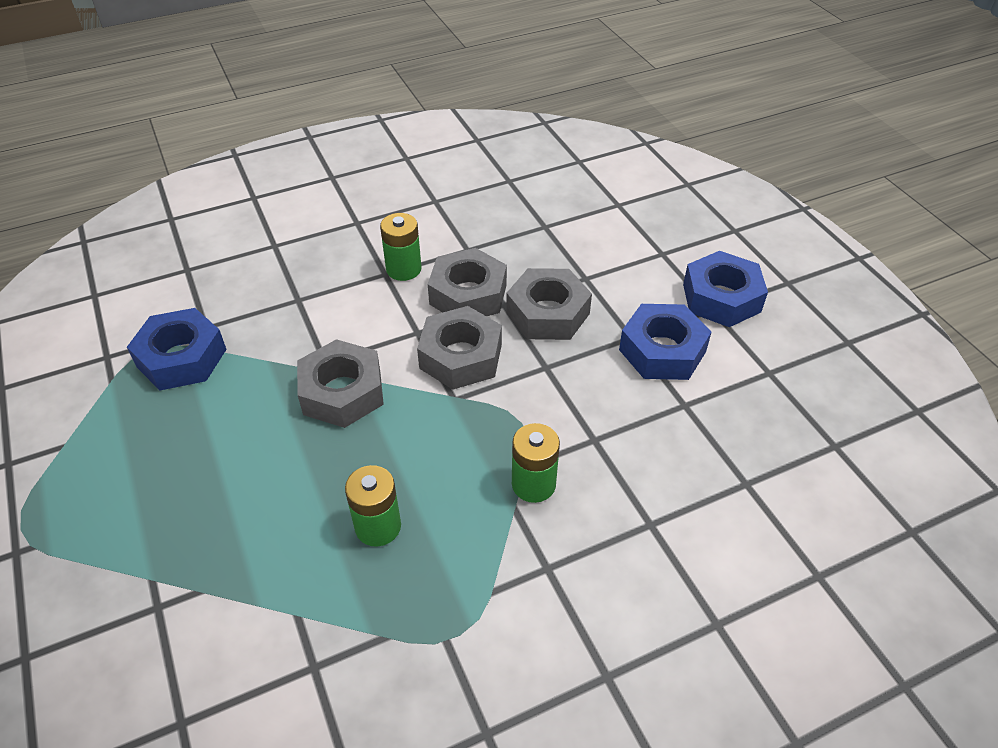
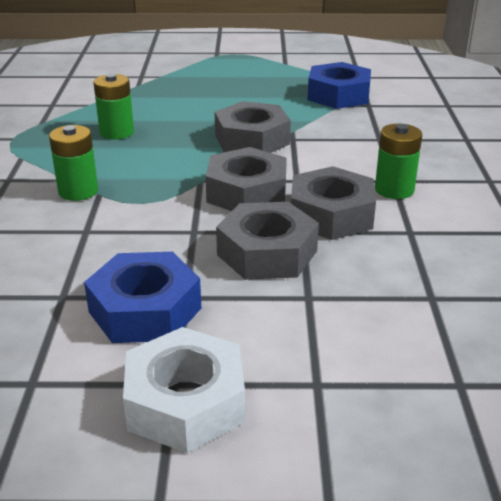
camera: 115 degrees right, 15 degrees down
blue nut [683,251,768,327] -> white nut [123,327,245,453]

